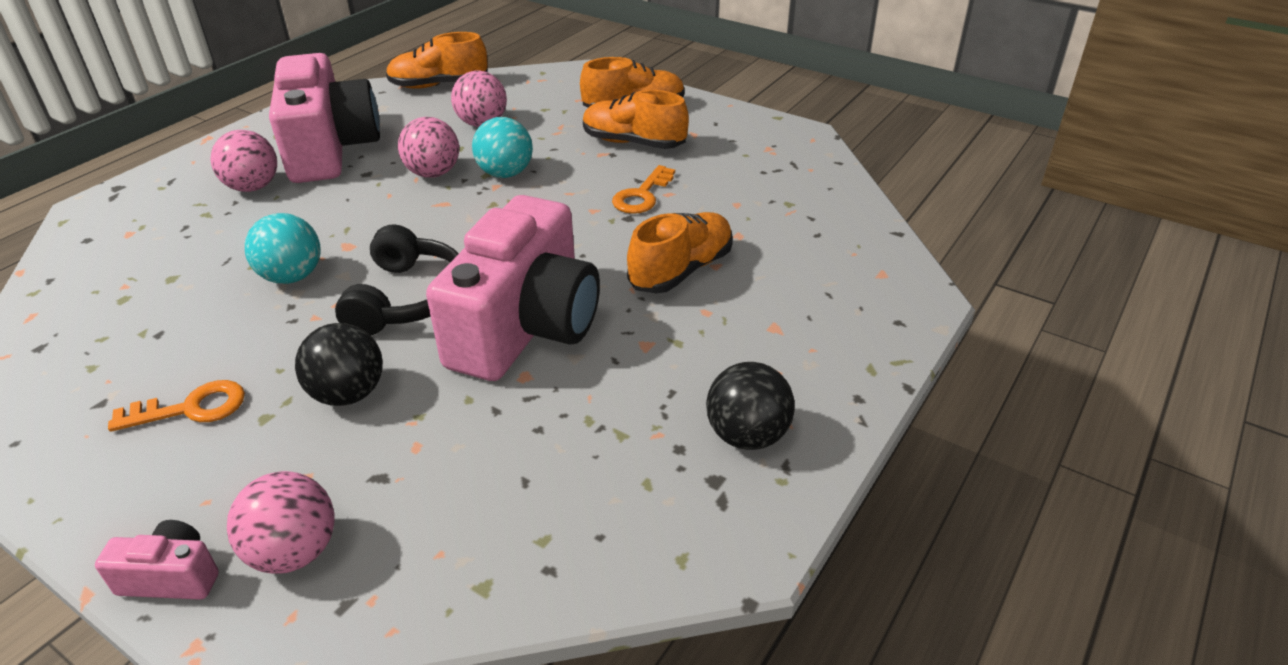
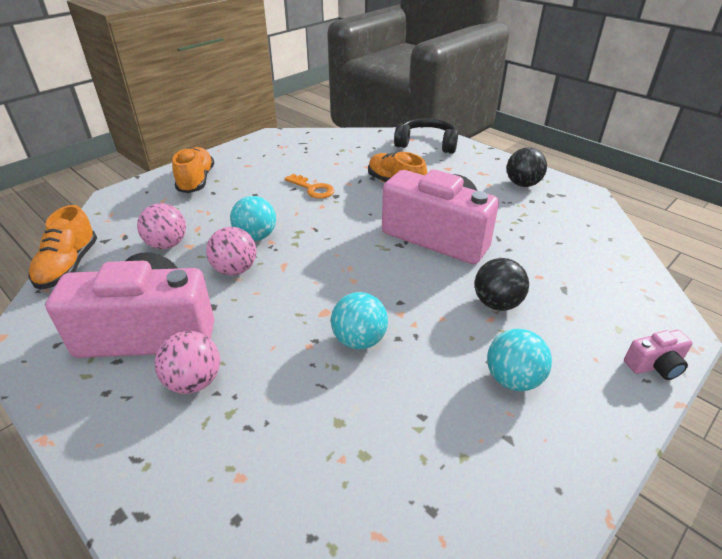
camera: 80 degrees left, 0 degrees up
pink camera [95,520,219,600] -> pink camera turned 120 degrees counterclockwise [624,330,693,380]
orange key [108,380,245,432] -> turquoise ball [487,329,552,391]
pink ball [227,471,334,574] -> none
black headphones [335,224,459,335] -> black headphones moved to [394,118,458,154]
orange shoe [583,90,689,149] -> none

